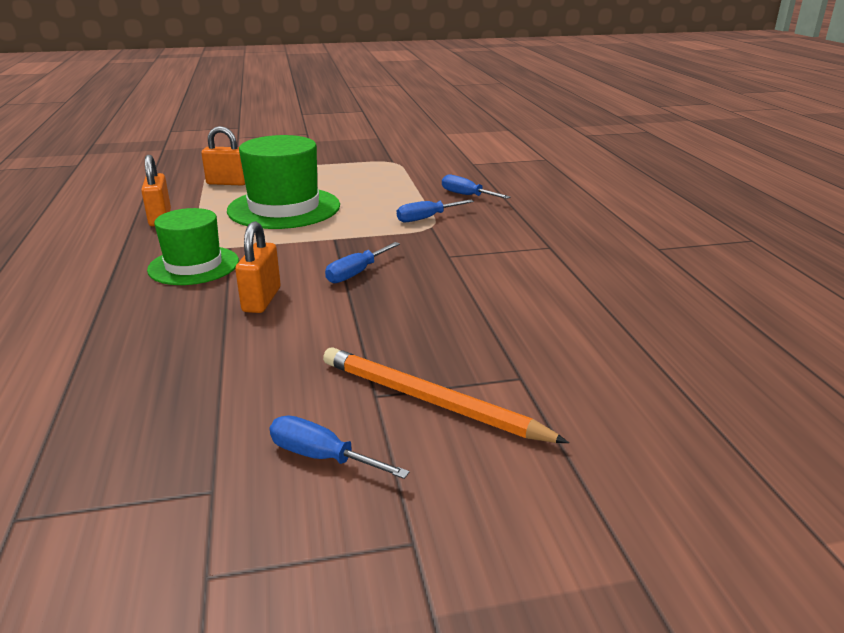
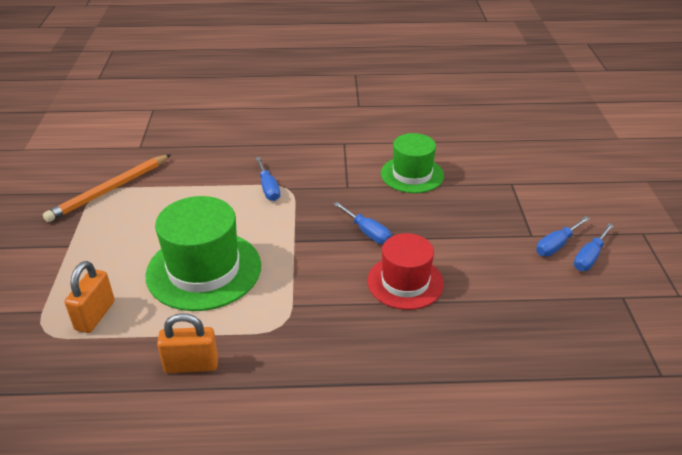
camera: 80 degrees left, 10 degrees up
green hat [147,208,239,285] -> green hat moved to [381,133,444,193]
orange padlock [235,221,281,313] -> red hat [367,233,444,310]
orange pencil [323,347,569,443] -> orange pencil moved to [43,154,171,222]
blue screwdriver [442,174,510,199] -> blue screwdriver moved to [536,216,590,256]

